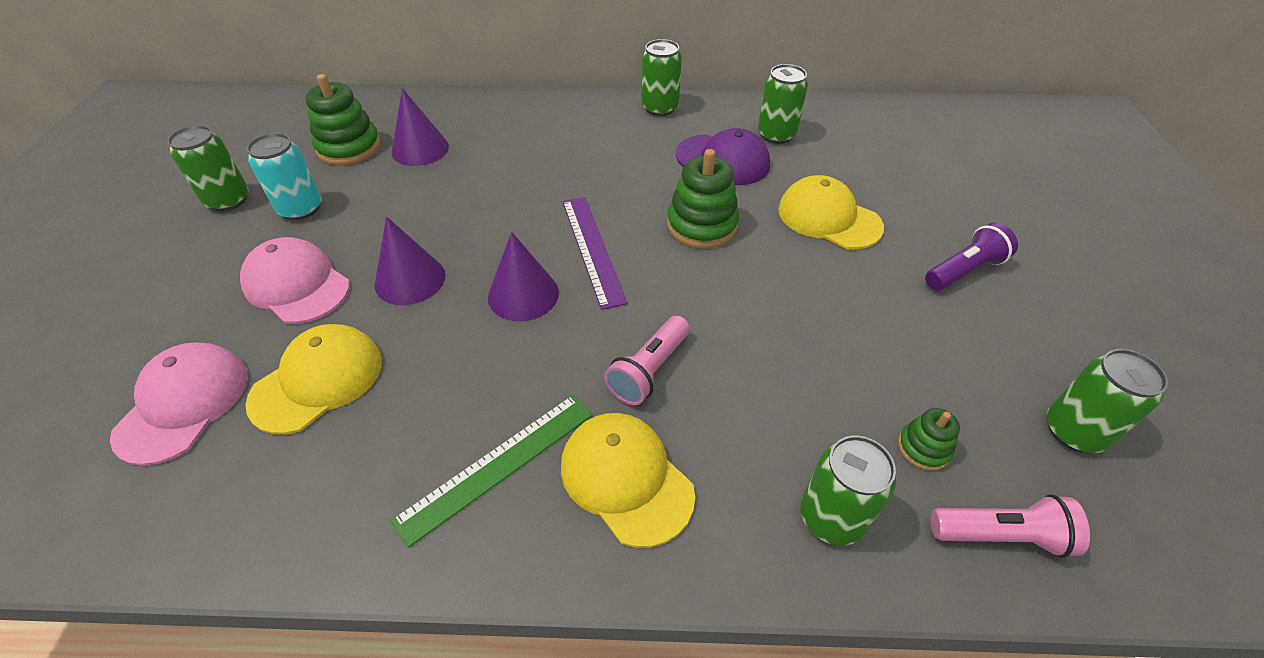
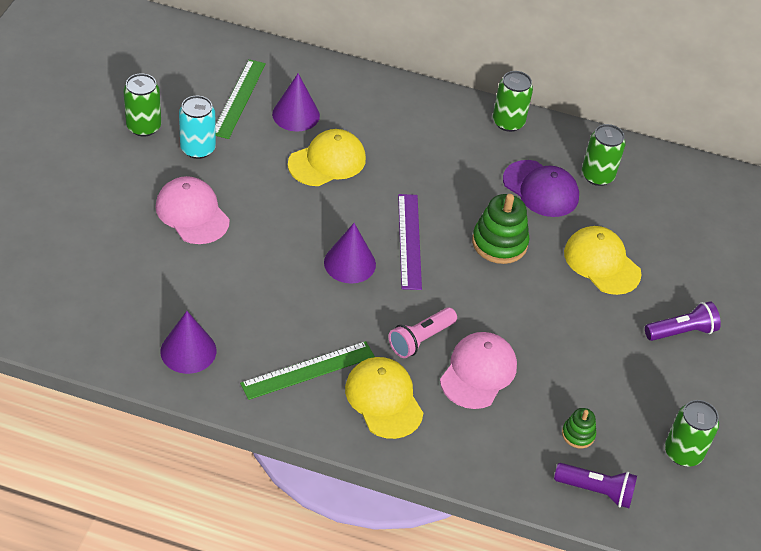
camera: 10 degrees right, 0 degrees up
pink cap [110,343,248,466] -> pink cap moved to [440,332,517,409]
yellow cap [245,324,382,434] -> yellow cap moved to [288,129,366,186]
green stacking toy [306,74,381,165] -> green ruler [215,59,266,139]
purple cone [375,217,445,305] -> purple cone moved to [160,311,216,374]
green can [800,436,896,546] -> none
pink flashlight [931,494,1090,558] -> purple flashlight [554,463,637,508]

